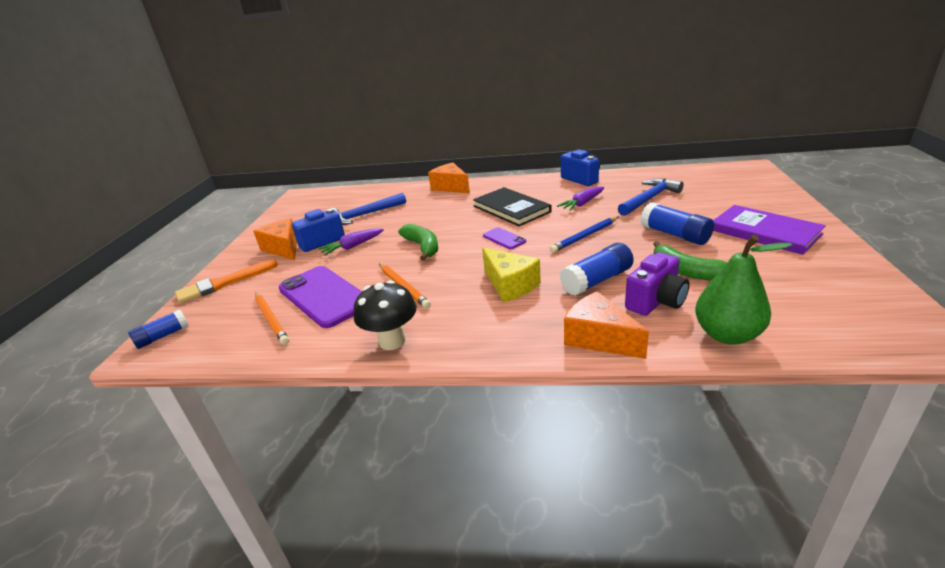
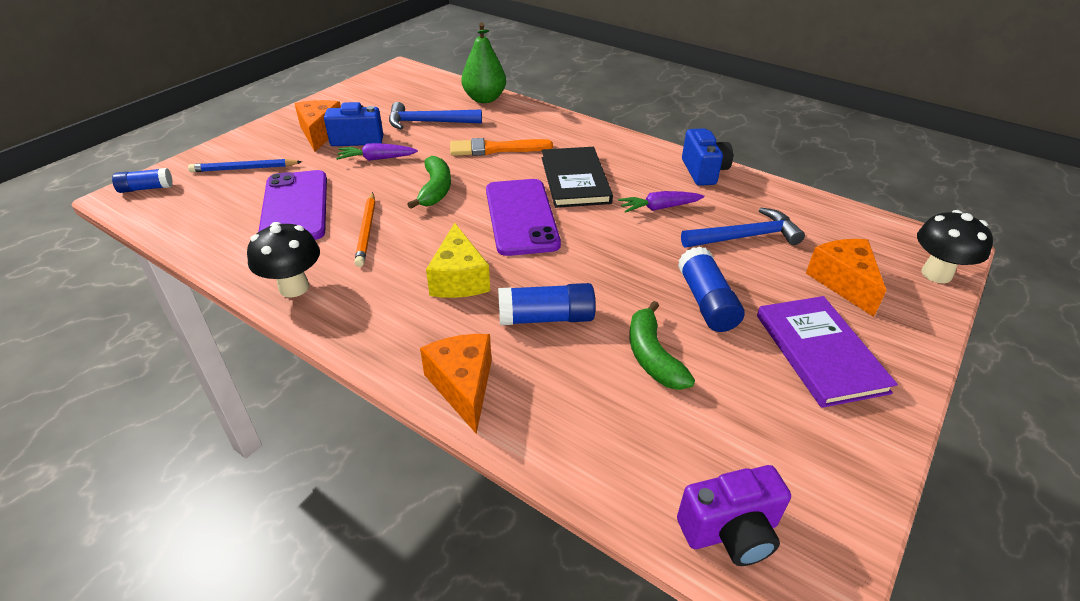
camera: 25 degrees right, 10 degrees up
orange brush [175,259,278,303] -> orange brush moved to [450,138,553,156]
orange pencil [255,293,289,345] -> none
orange cheese [428,162,470,194] -> orange cheese moved to [806,239,887,317]
purple phone [483,227,526,249] -> purple phone [486,179,561,256], size x2.14
blue pencil [550,217,618,253] -> blue pencil moved to [188,159,302,172]
purple camera [625,252,689,316] -> purple camera moved to [677,465,791,566]
green pear [695,235,792,345] -> green pear moved to [461,22,506,103]
none -> black mushroom [917,210,993,283]

